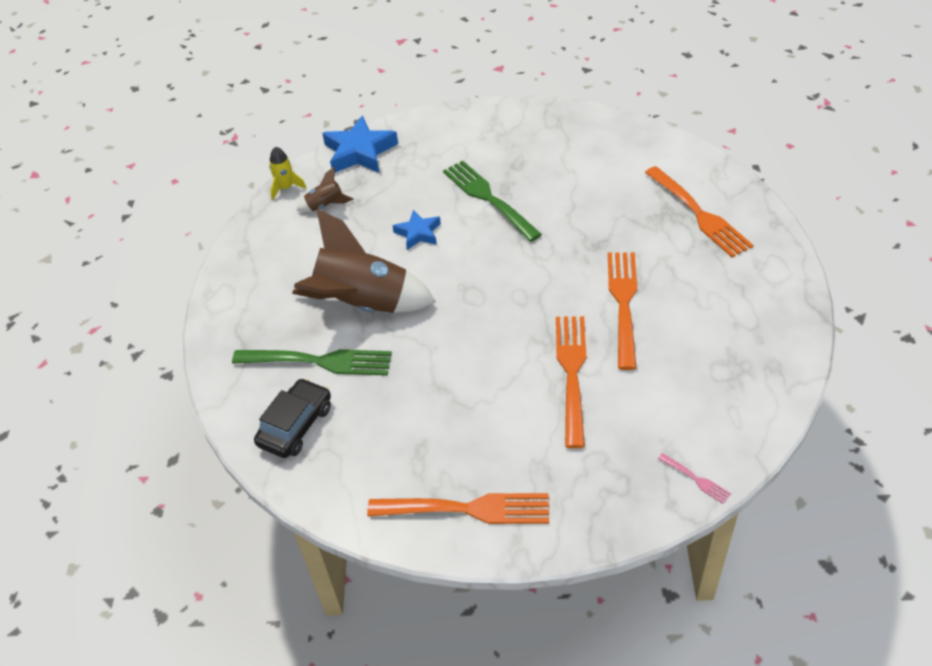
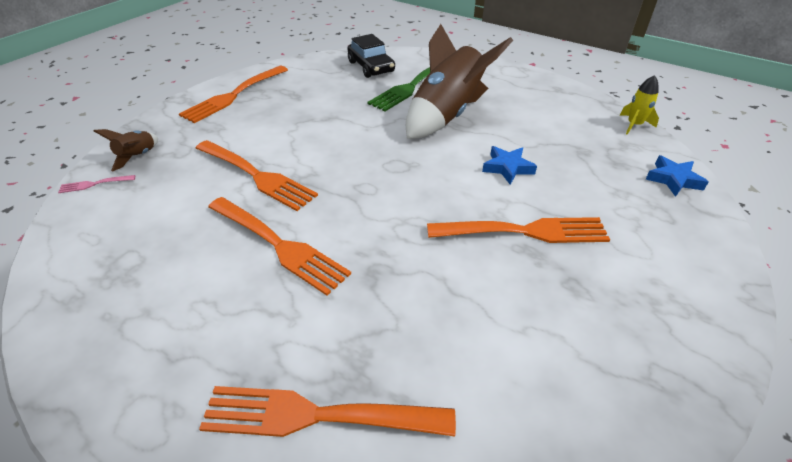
camera: 120 degrees right, 5 degrees down
brown rocket [296,167,354,212] -> brown rocket moved to [94,129,158,171]
blue star [322,116,398,173] -> blue star [646,155,708,197], size x0.59
green fork [443,160,542,242] -> orange fork [427,217,610,243]

